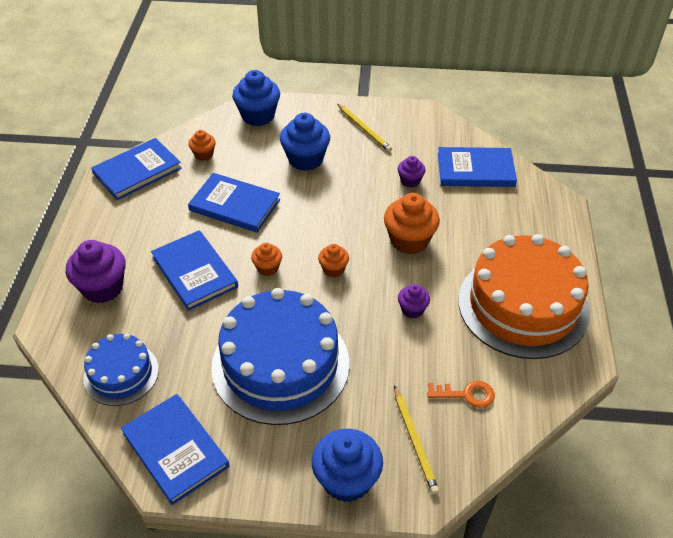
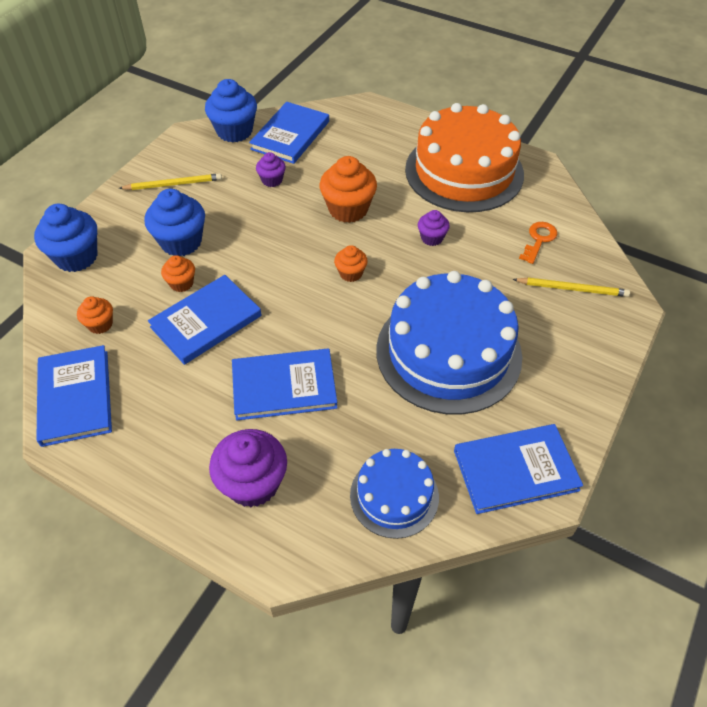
camera: 65 degrees left, 5 degrees up
orange cupcake [251,243,282,276] -> orange cupcake moved to [161,255,195,292]
blue cupcake [312,429,383,502] -> blue cupcake moved to [205,79,257,143]

